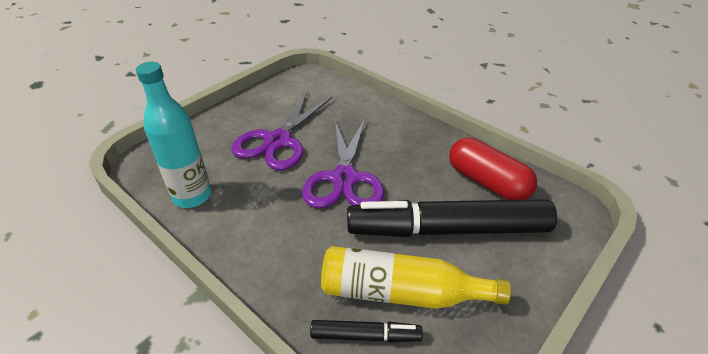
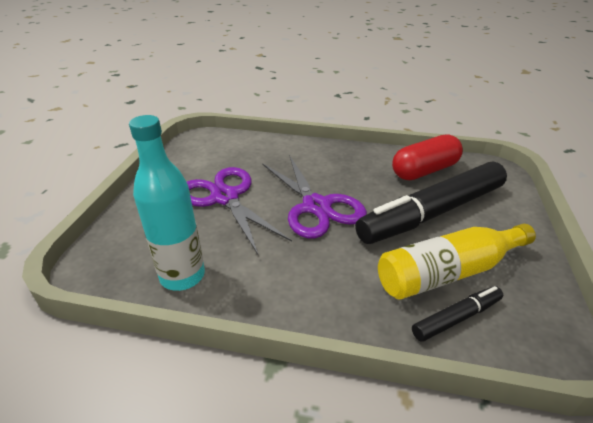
camera: 30 degrees left, 5 degrees down
purple scissors [231,92,333,170] -> purple scissors turned 150 degrees clockwise [187,167,292,254]
red capsule [449,138,537,200] -> red capsule turned 45 degrees counterclockwise [392,134,463,180]

